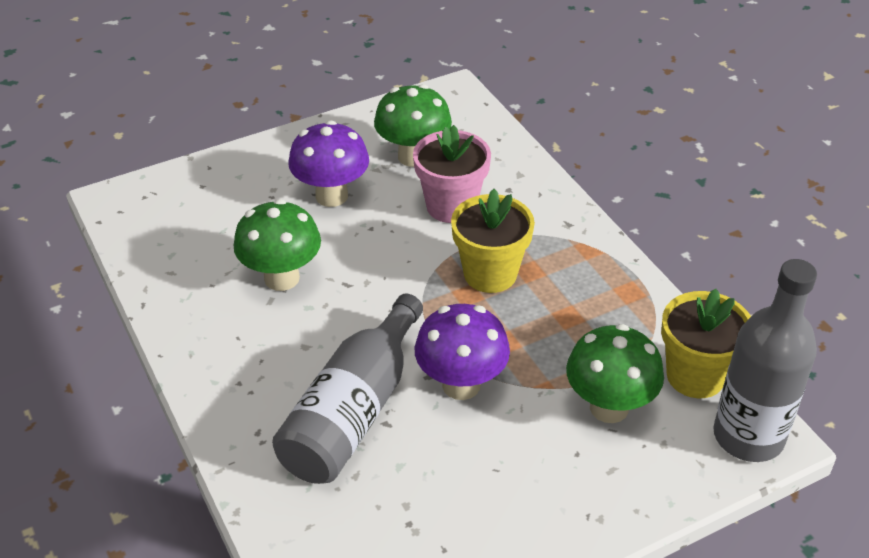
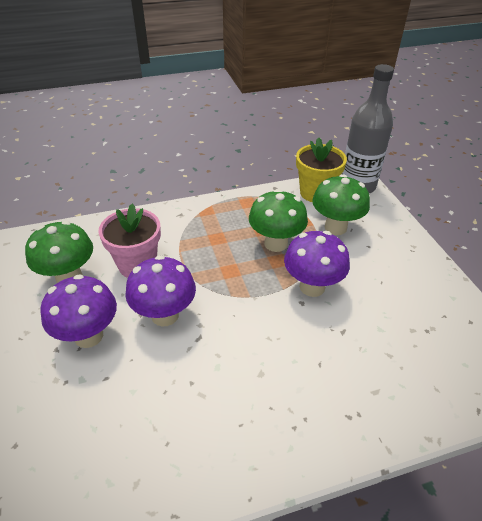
camera: 80 degrees left, 0 degrees up
green mushroom [233,199,321,291] -> green mushroom moved to [249,189,308,252]
grey bottle [272,294,423,484] -> none
yellow flower pot [451,189,535,293] -> none
none -> purple mushroom [125,255,196,326]

